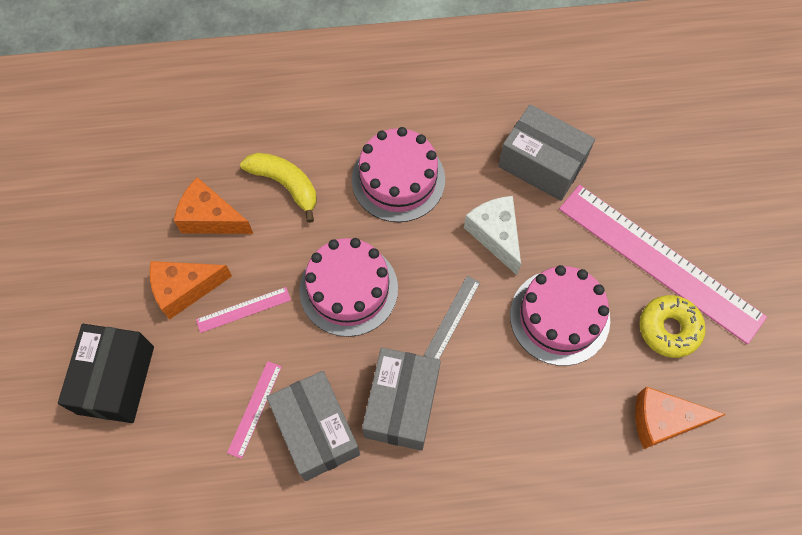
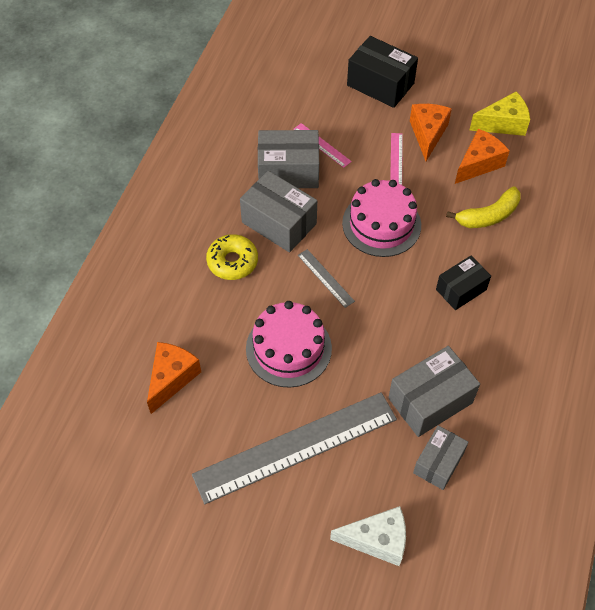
camera: 115 degrees right, 10 degrees down
pink cake [352,127,445,222] -> black box [436,256,491,310]
white cheese [464,196,521,275] -> white cheese moved to [330,506,406,566]
pink ruler [559,185,767,344] -> grey ruler [192,392,397,504]
yellow donut [639,295,706,358] -> yellow donut moved to [206,234,258,280]
none -> grey box [413,425,468,490]
none -> yellow cheese [470,92,530,136]

